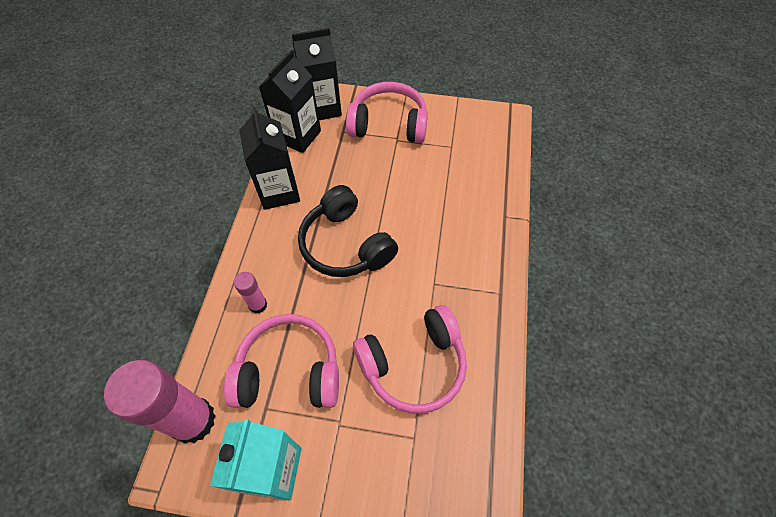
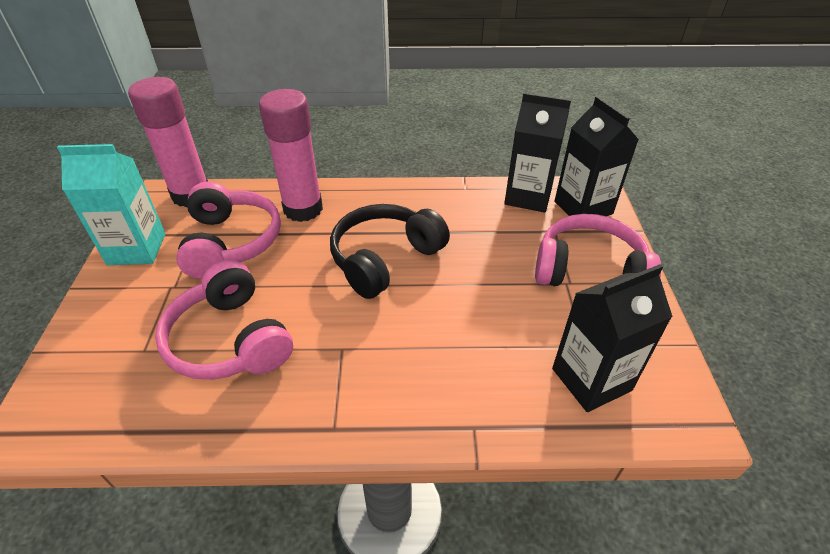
camera: 80 degrees right, 15 degrees down
pink glue stick [234,272,267,314] -> pink glue stick [259,89,323,222], size x2.11
black carton [239,107,300,210] -> black carton moved to [552,264,673,412]
pink headphones [346,82,428,143] -> pink headphones turned 75 degrees counterclockwise [535,214,661,286]

